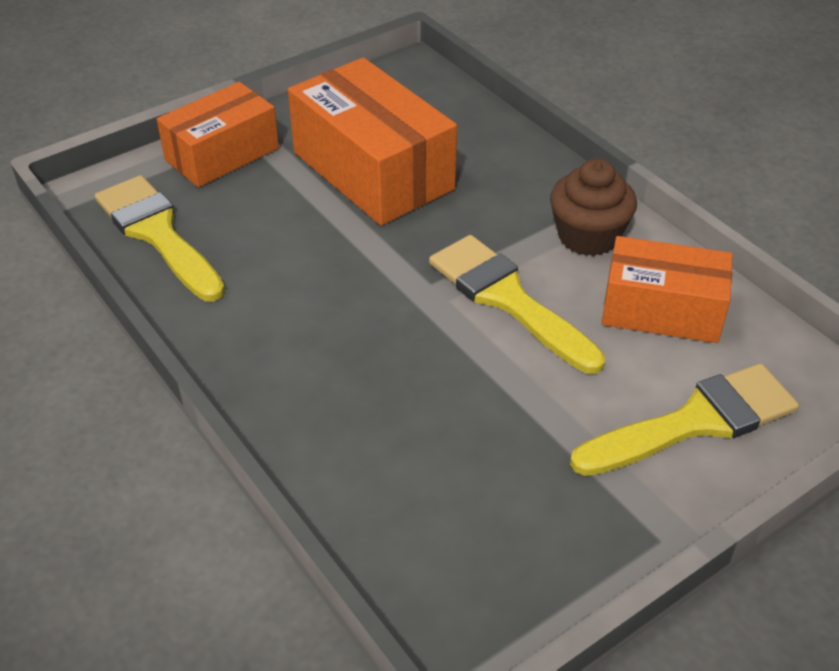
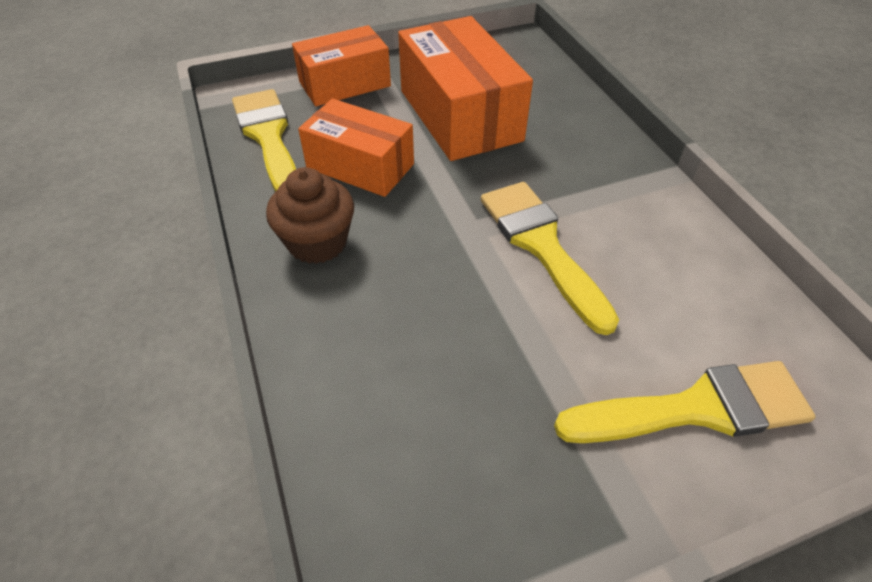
camera: 15 degrees right, 5 degrees up
brown cupcake [550,159,637,256] -> brown cupcake moved to [266,167,354,264]
orange box [602,236,733,343] -> orange box moved to [298,99,414,197]

